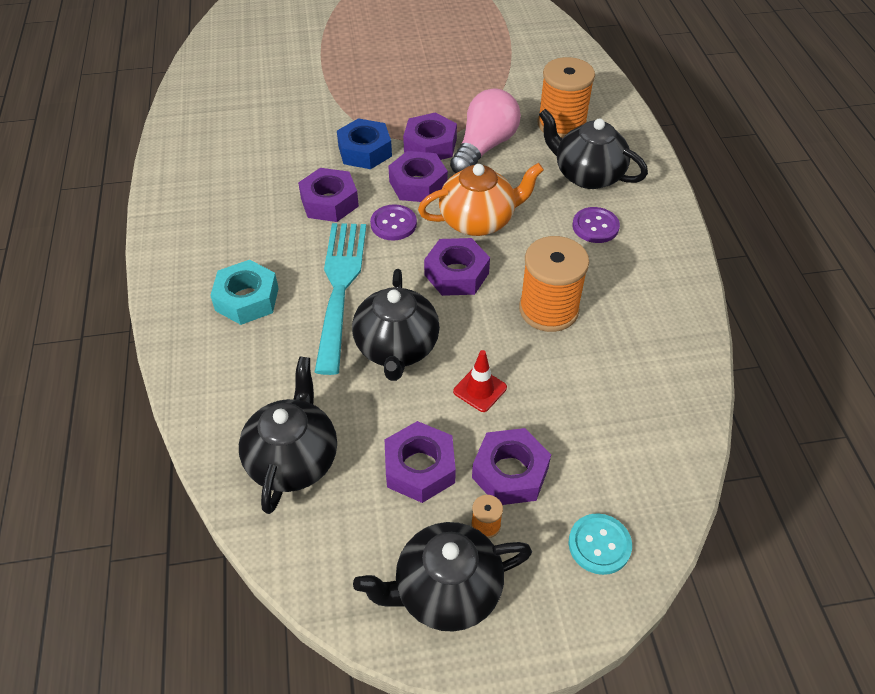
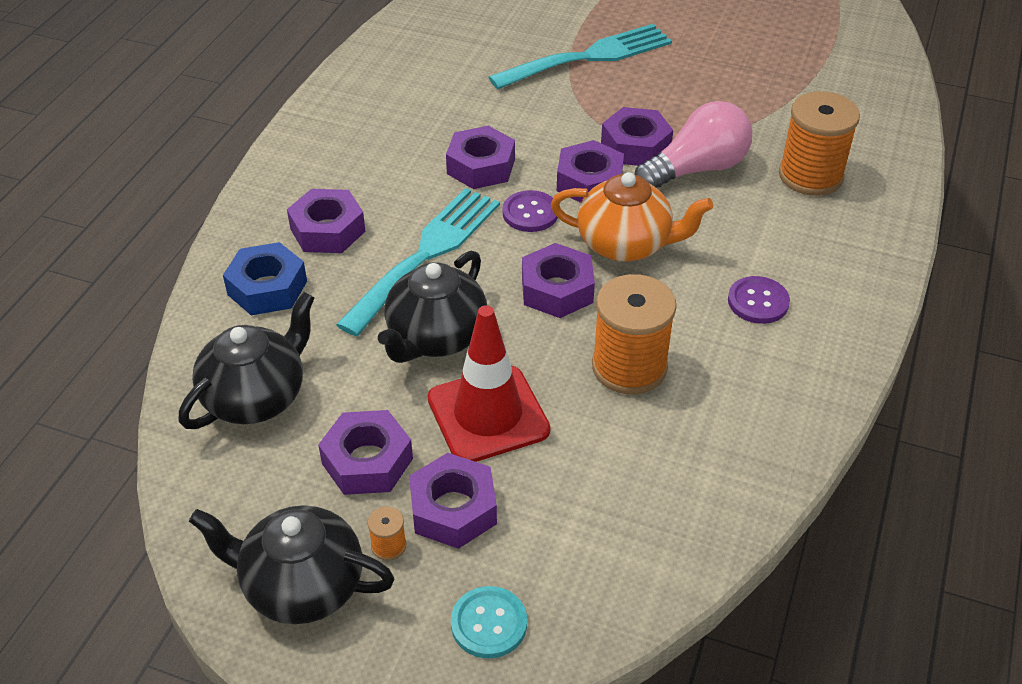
camera: 30 degrees right, 5 degrees down
turquoise nut [210,260,279,325] -> purple nut [287,189,366,253]
blue nut [337,118,392,169] -> blue nut moved to [223,242,307,315]
red traffic cone [453,350,507,412] -> red traffic cone [428,305,550,462], size x2.01
black teapot [539,109,648,189] -> none
none -> turquoise fork [489,24,672,89]

